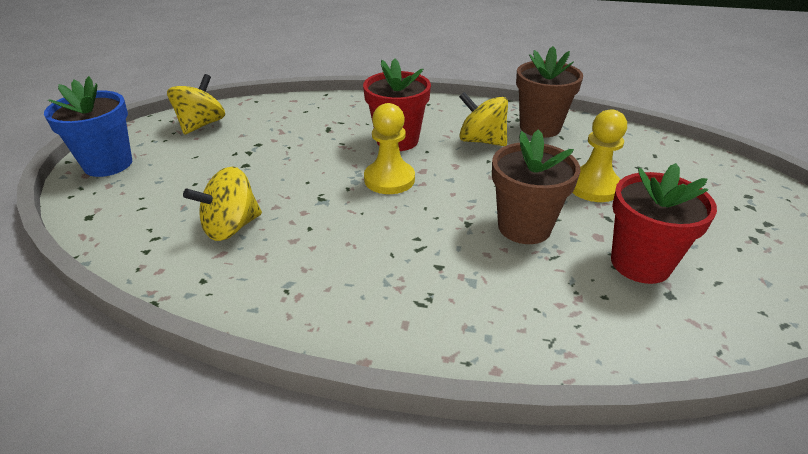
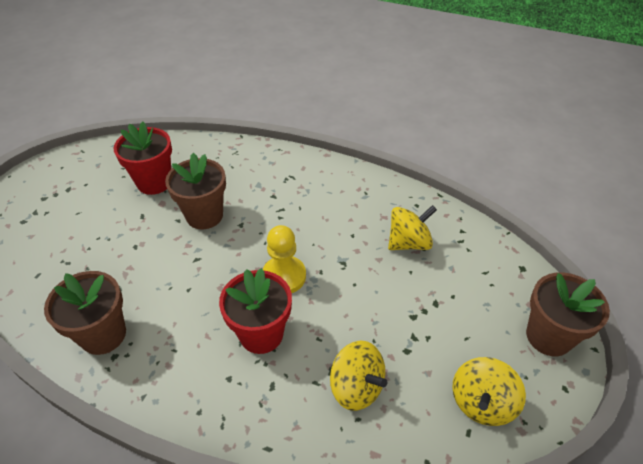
camera: 170 degrees left, 10 degrees up
blue flower pot [44,76,132,177] -> brown flower pot [526,272,610,356]
yellow spinning top [459,92,508,146] -> yellow spinning top moved to [330,341,387,411]
yellow pawn [572,109,627,202] -> none

